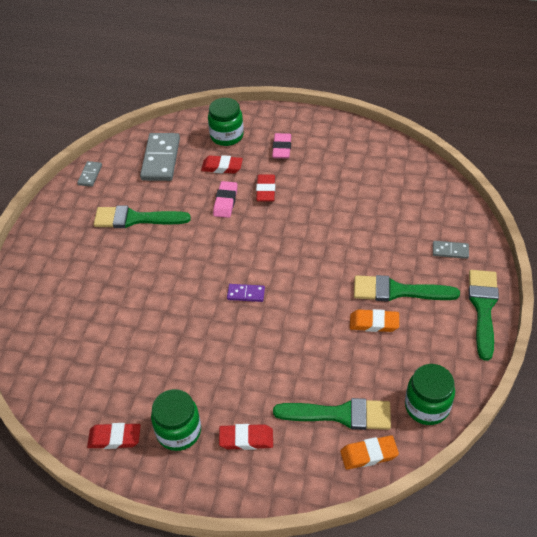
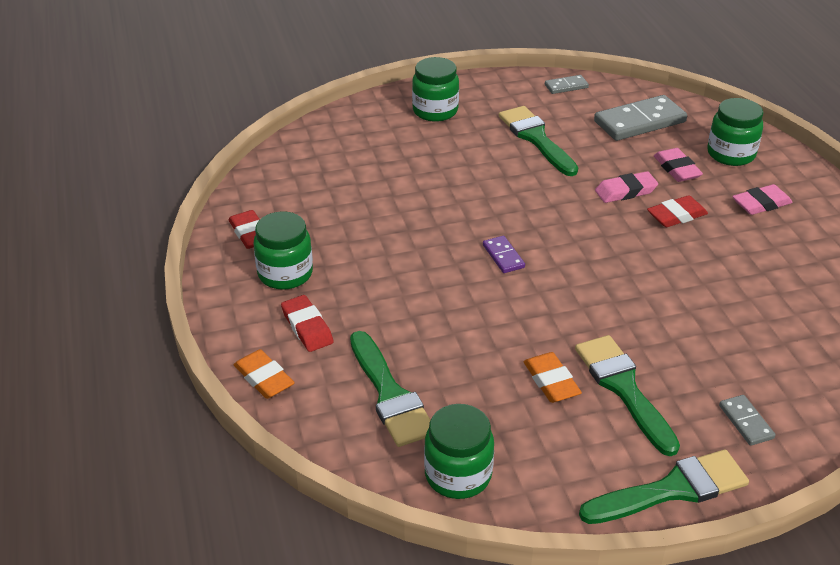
camera: 60 degrees right, 10 degrees down
red eraser [201,155,243,174] -> pink eraser [654,148,703,182]
orange eraser [340,435,399,470] -> orange eraser moved to [234,349,295,399]
none -> green jar [412,57,459,122]

